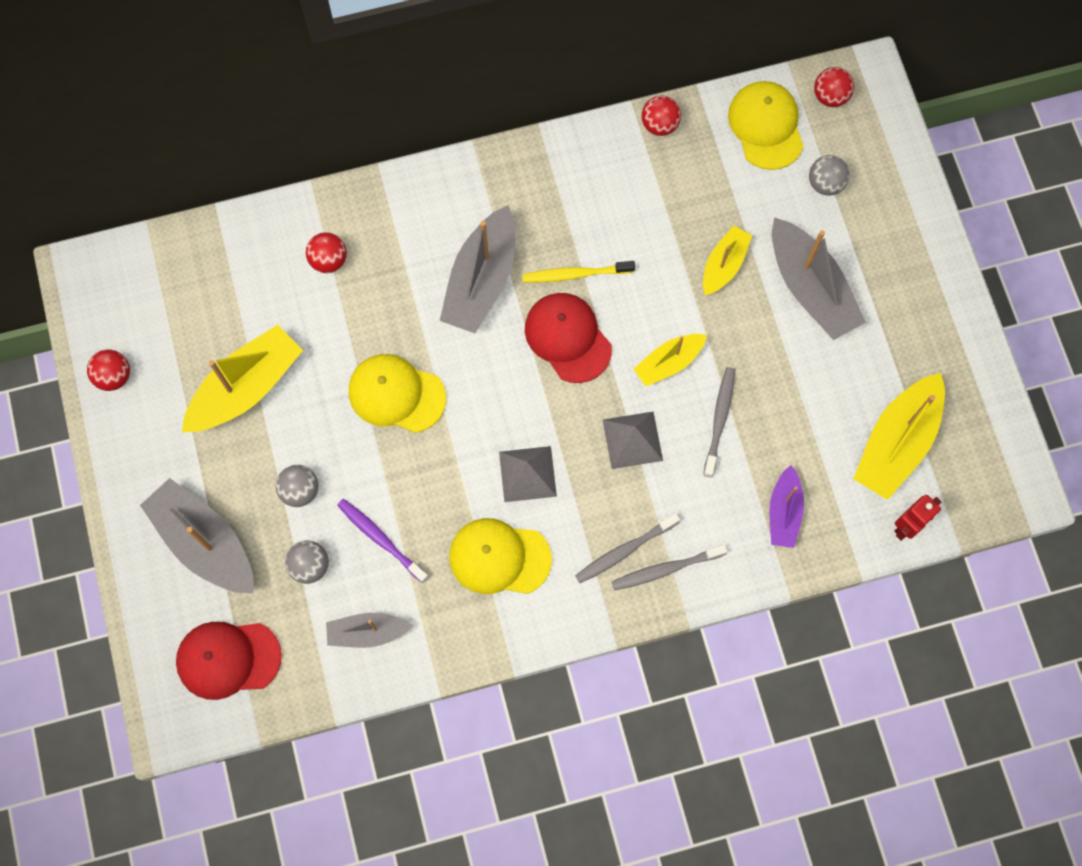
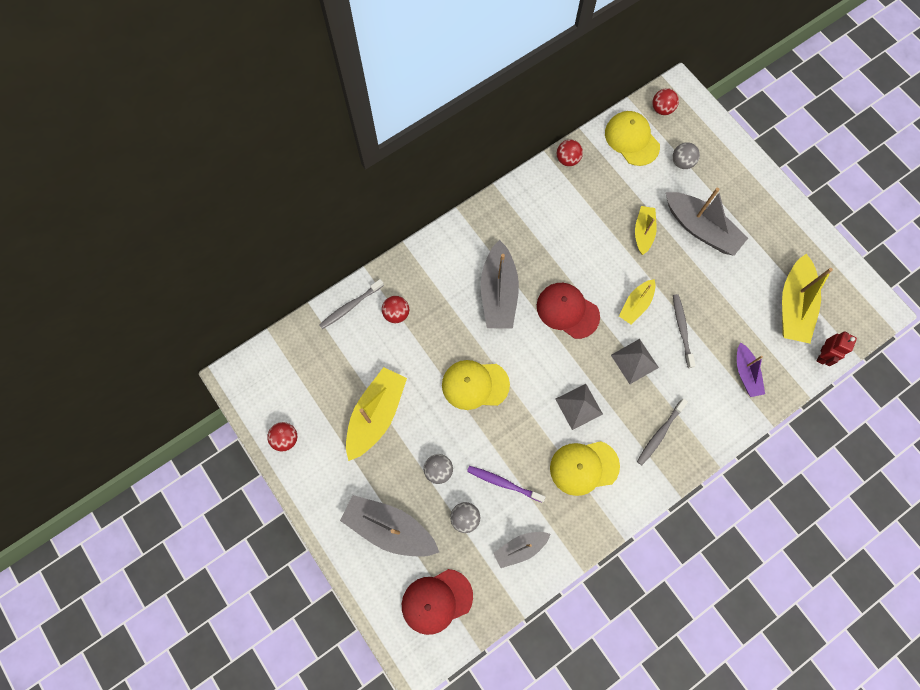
camera: 20 degrees left, 0 degrees up
yellow toothbrush [522,261,635,283] -> none
grey toothbrush [612,544,728,590] -> grey toothbrush moved to [319,279,384,329]

